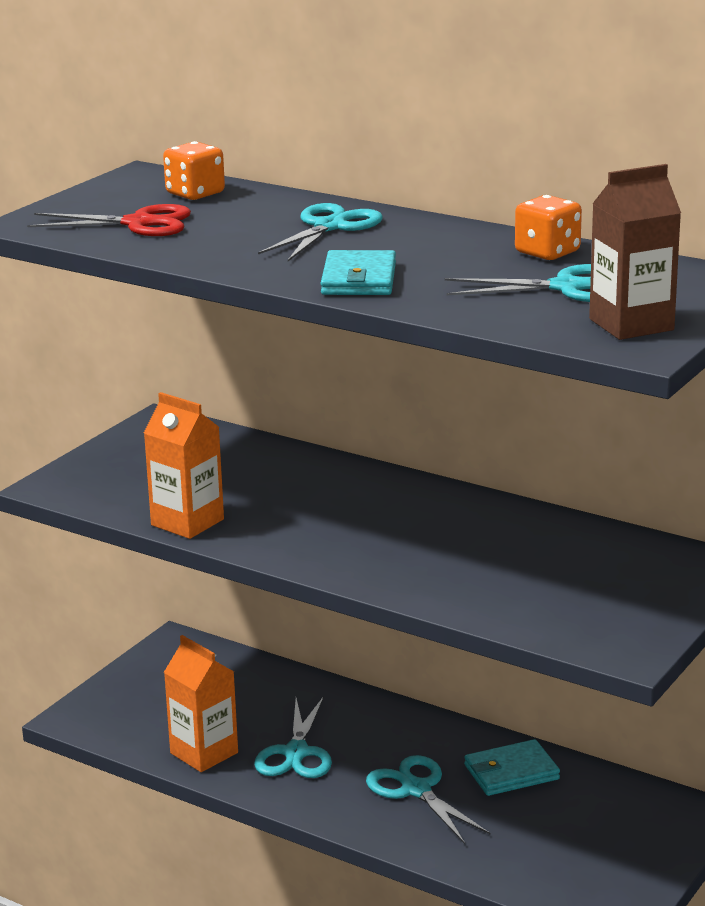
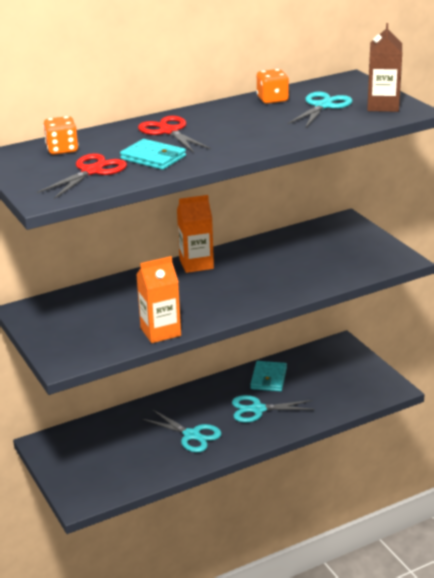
camera: 60 degrees left, 5 degrees up
orange carton [164,635,238,772] -> orange carton moved to [177,195,214,273]
turquoise scissors [258,203,383,261] -> red scissors [138,115,211,153]
turquoise wallet [321,250,396,295] -> turquoise wallet moved to [120,139,186,170]

